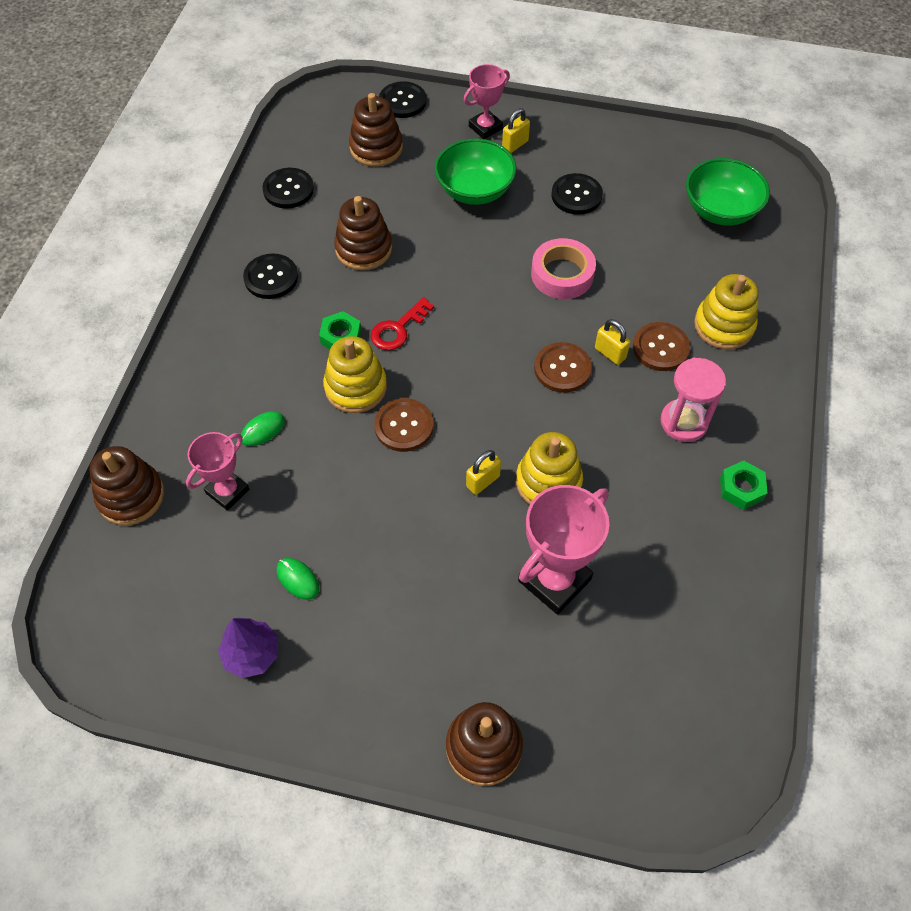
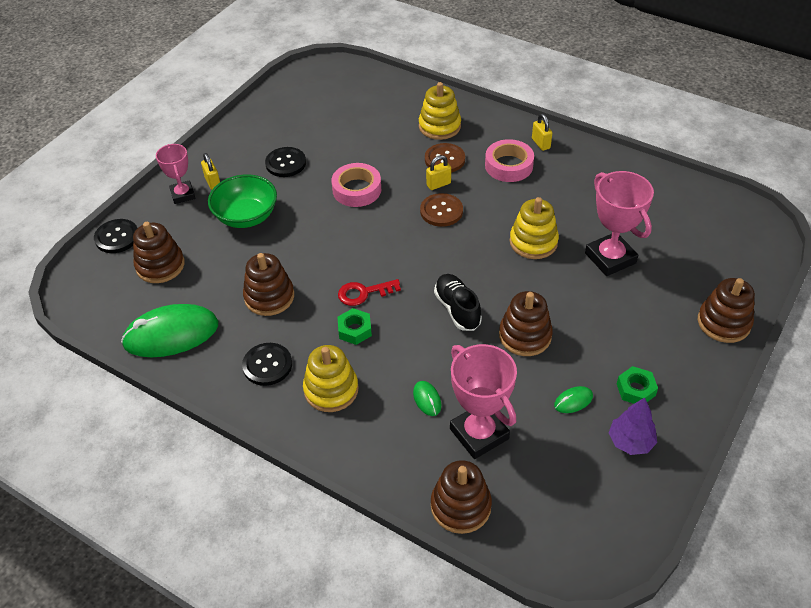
camera: 70 degrees left, 10 degrees down
pink trophy [186,432,249,511] -> pink trophy [450,344,517,459], size x1.61
black button [262,168,314,209] -> green mouse [121,304,218,357]
yellow stacking toy [323,336,387,413] -> yellow stacking toy moved to [303,345,358,412]
red key [371,297,434,350] -> red key turned 105 degrees clockwise [338,279,401,306]
brown button [374,398,433,452] -> black shoe [434,274,482,331]
yellow padlock [466,450,501,495] -> yellow padlock moved to [532,114,552,151]
pink hourglass [660,358,726,442] -> pink tape [485,139,534,182]
green bowl [686,158,770,225] -> none
green nut [720,461,767,510] -> green nut moved to [617,366,658,404]
none -> brown stacking toy [499,291,553,356]

